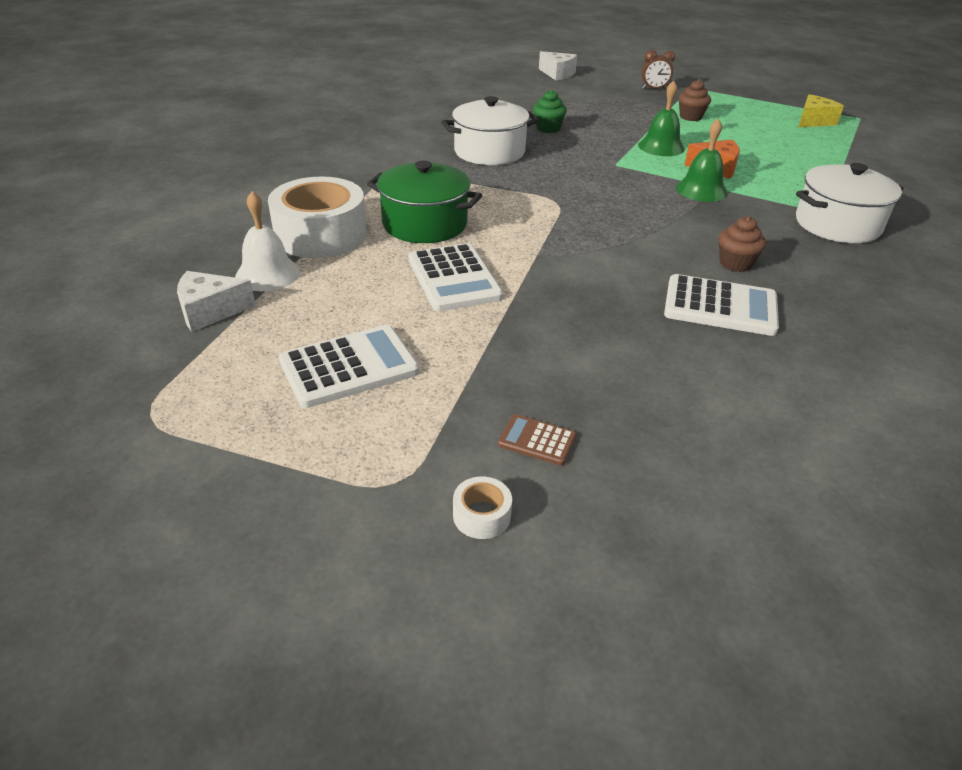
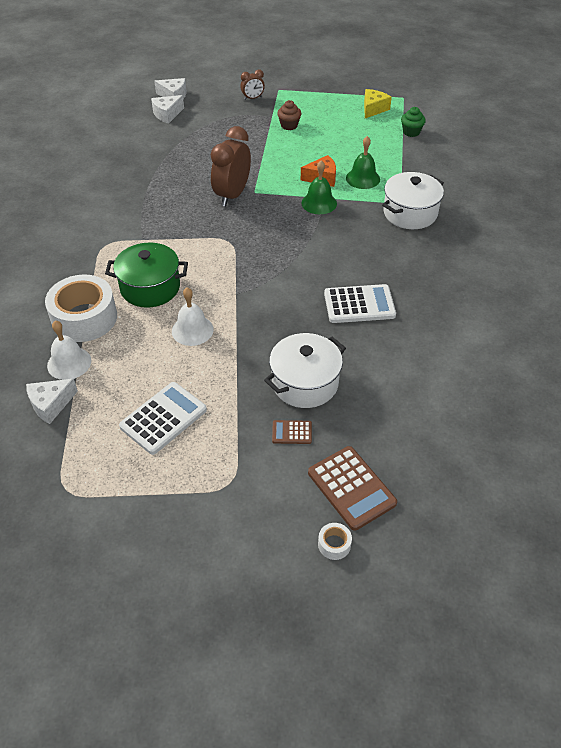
camera: 20 degrees left, 10 degrees up
white calculator [408,243,503,311] -> white bell [172,287,214,346]
white pot [442,96,539,165] -> white pot moved to [264,333,346,408]
white tape [453,476,512,539] -> white tape moved to [318,523,352,560]
green cupcake [533,90,567,133] -> green cupcake moved to [401,107,426,137]
green bell [638,80,685,156] -> green bell moved to [346,136,380,189]
brown cupcake [718,216,766,272] -> none
none -> white cheese [151,95,184,124]
none -> brown clock [211,126,251,207]
none -> brown calculator [308,446,397,531]

